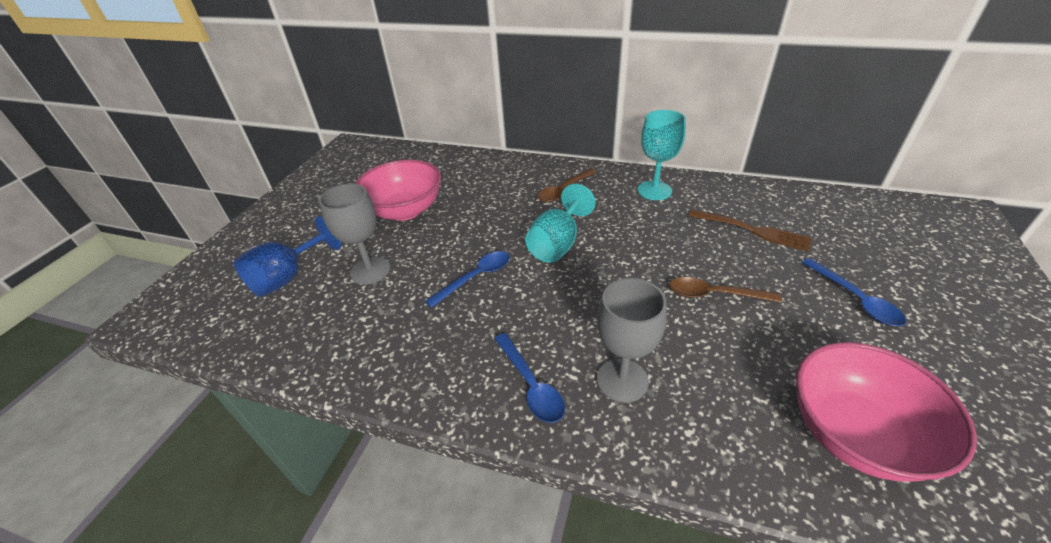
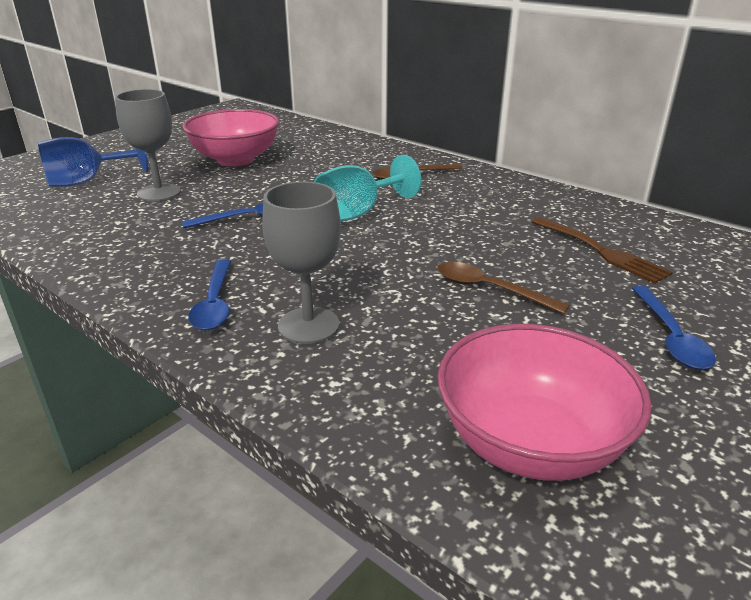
camera: 20 degrees right, 10 degrees down
turquoise goblet [638,110,686,200] -> none

